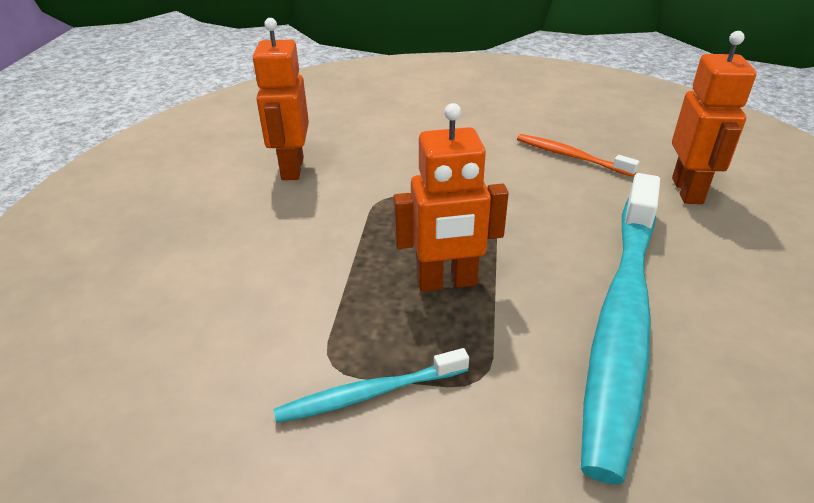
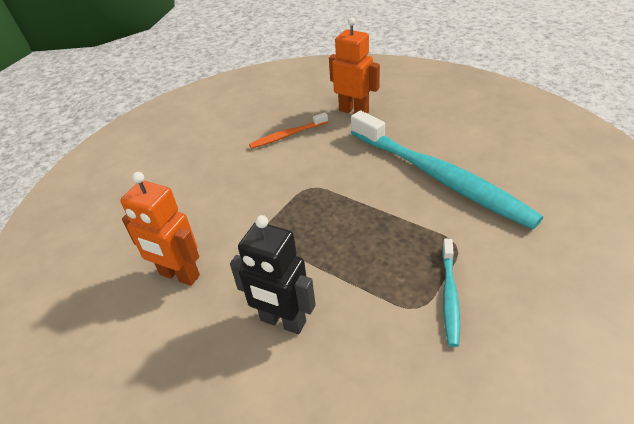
camera: 60 degrees left, 5 degrees up
orange robot [393,103,509,292] -> none
none -> black robot [230,215,316,334]

